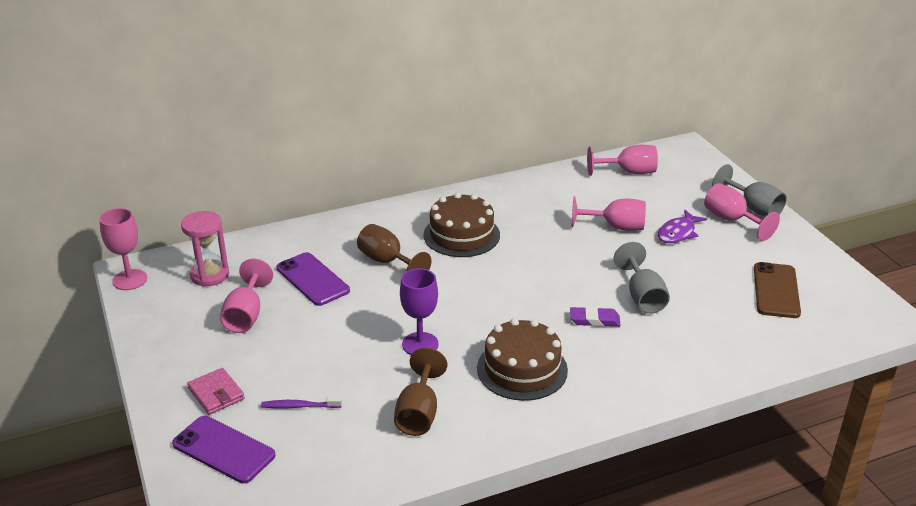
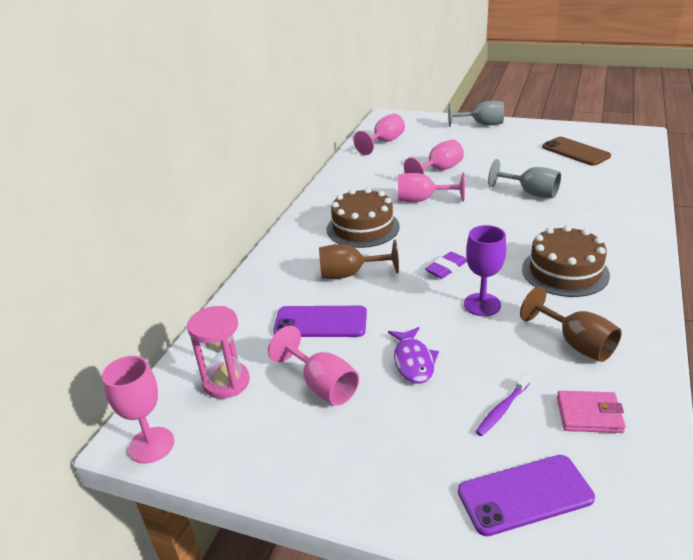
camera: 45 degrees left, 0 degrees up
pink wallet [187,368,245,415] -> pink wallet moved to [557,391,626,433]
purple eraser [570,307,621,327] -> purple eraser moved to [425,252,467,279]
purple fish [658,210,707,243] -> purple fish moved to [388,327,439,384]
pink goblet [704,183,780,241] -> pink goblet moved to [398,172,465,202]

